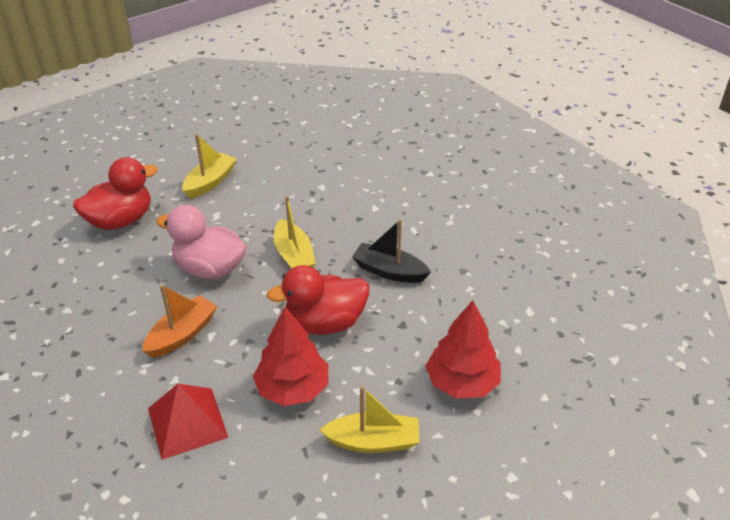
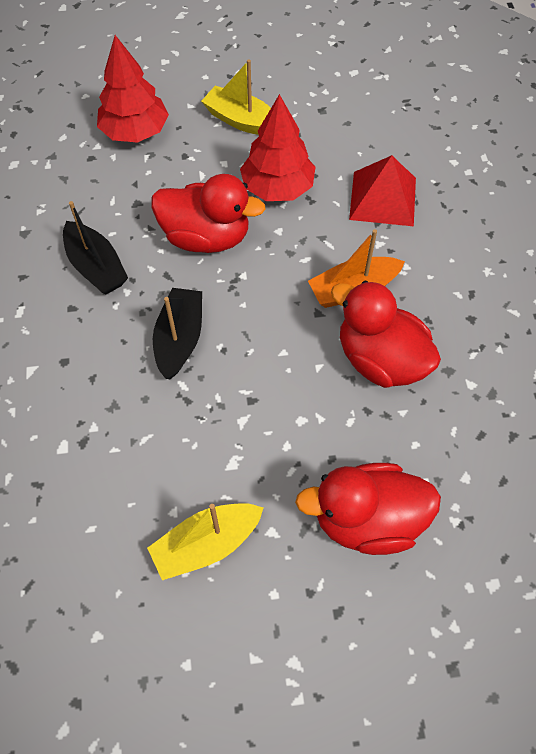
camera: 150 degrees left, 20 degrees up
pink duck [156,205,246,279] -> none
yellow boat [274,196,316,269] -> black boat [153,288,202,379]
none -> red duck [331,281,441,388]

